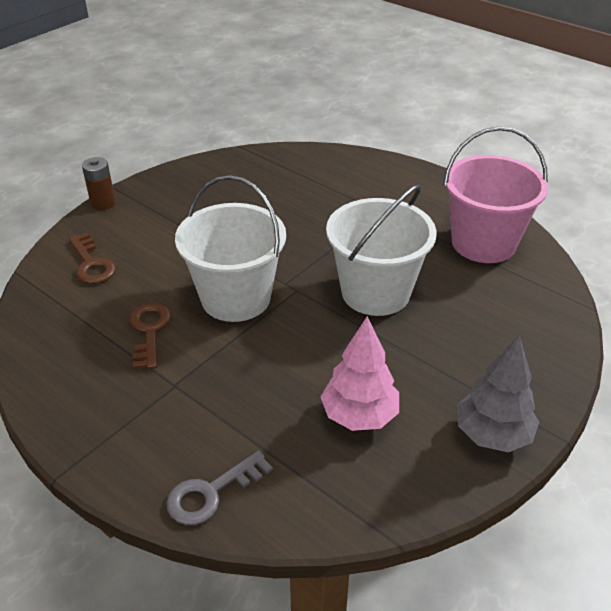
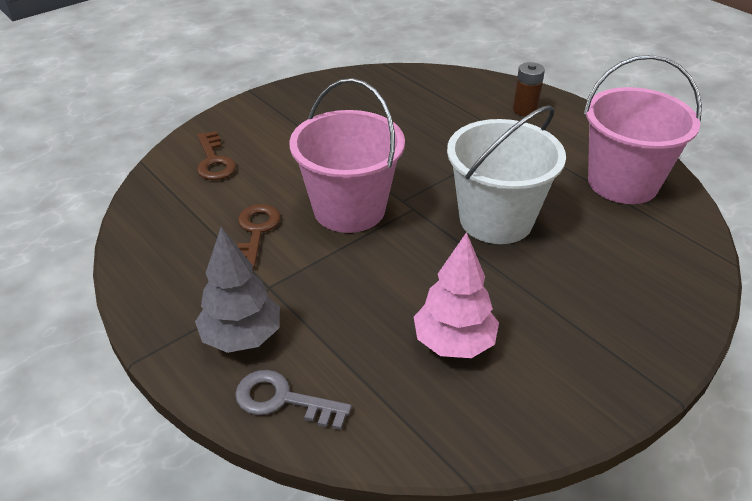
camera: 10 degrees right, 0 degrees up
brown battery [82,157,116,210] -> brown battery moved to [513,62,545,116]
grey key [166,451,273,525] -> grey key turned 45 degrees clockwise [235,370,352,430]
white bucket [175,175,286,322] -> pink bucket [290,78,405,233]
grey tree [457,335,539,452] -> grey tree moved to [195,227,280,353]

